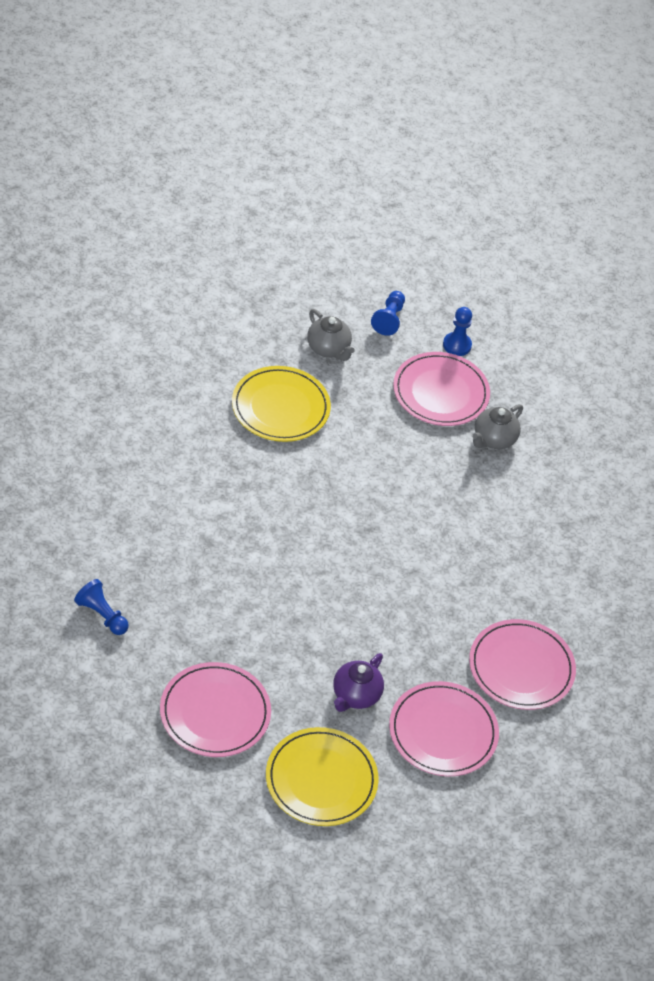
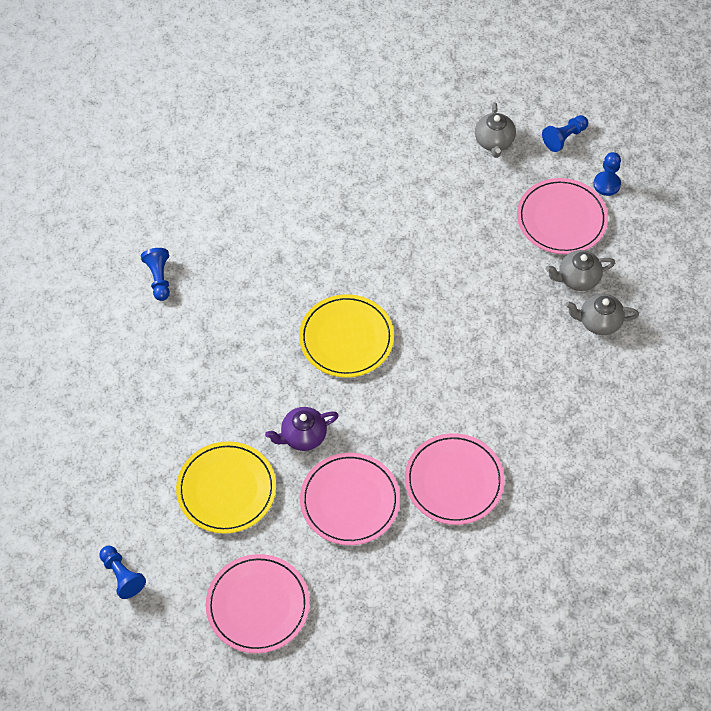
camera: 40 degrees right, 10 degrees up
pink plate [160,662,271,757] -> pink plate moved to [206,554,310,653]
yellow plate [232,366,331,442] -> yellow plate moved to [299,294,394,378]
none -> blue pawn [99,546,146,599]
none -> grey teapot [565,294,639,335]

